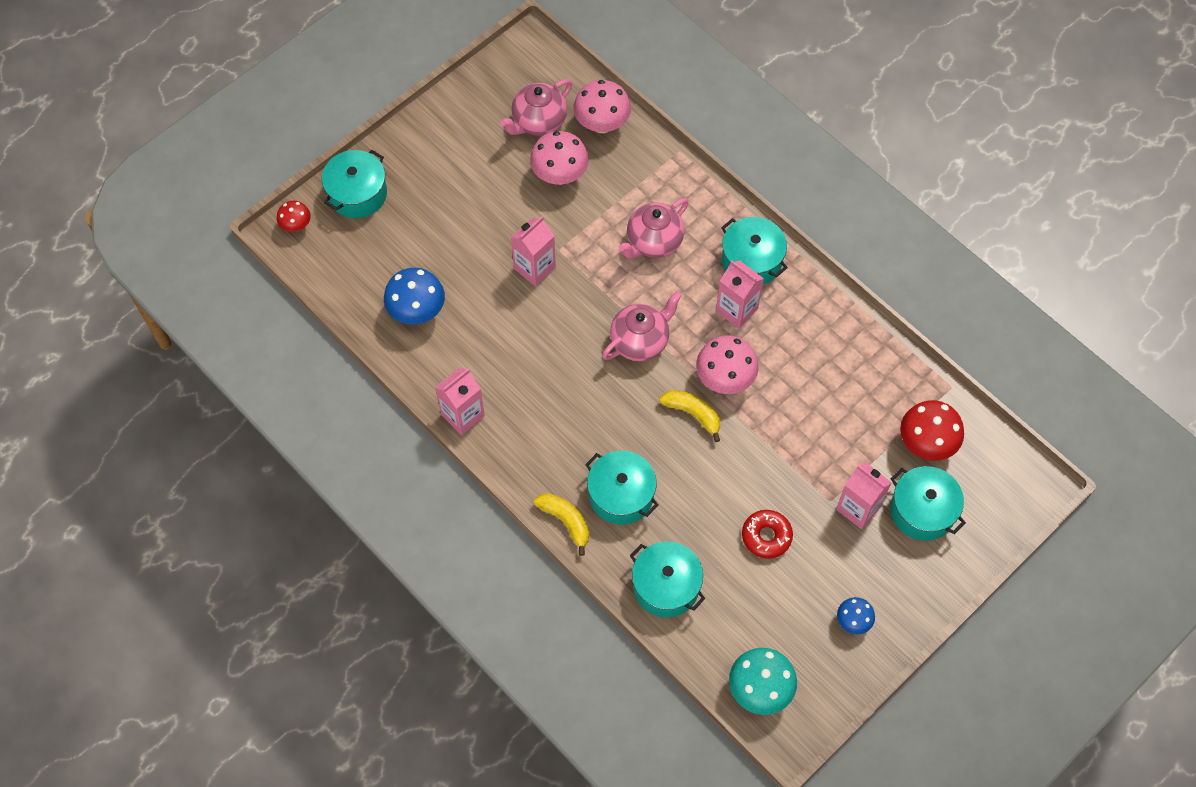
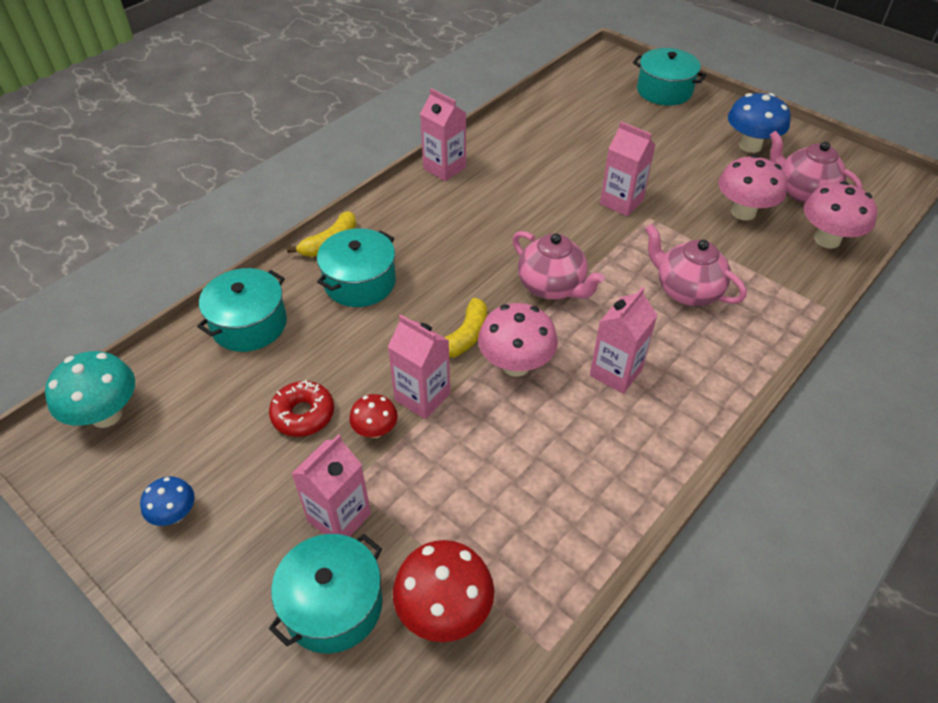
camera: 85 degrees right, 15 degrees down
red mushroom [277,201,311,232] -> red mushroom moved to [349,394,398,438]
blue mushroom [384,268,445,325] -> blue mushroom moved to [728,93,791,153]
turquoise pot [721,217,788,285] -> none
none -> pink carton [388,315,450,419]

